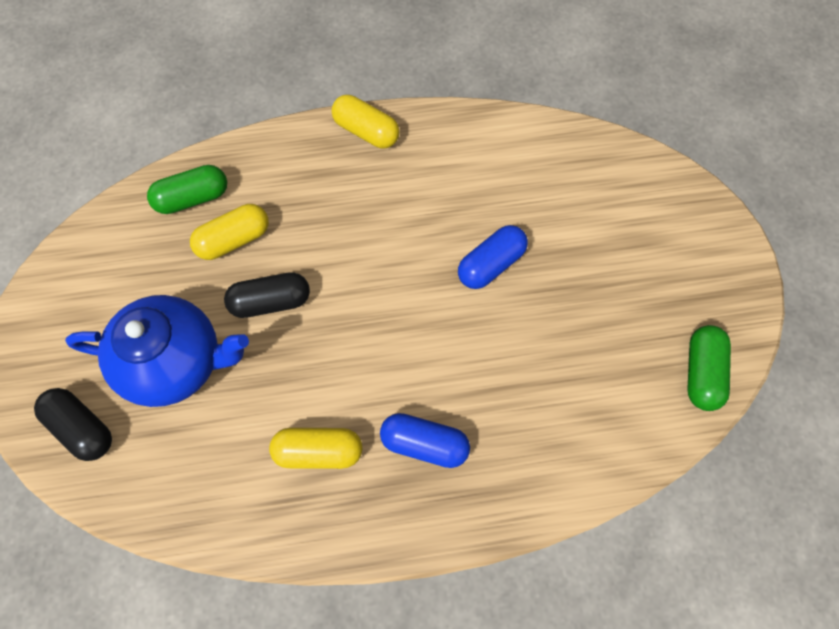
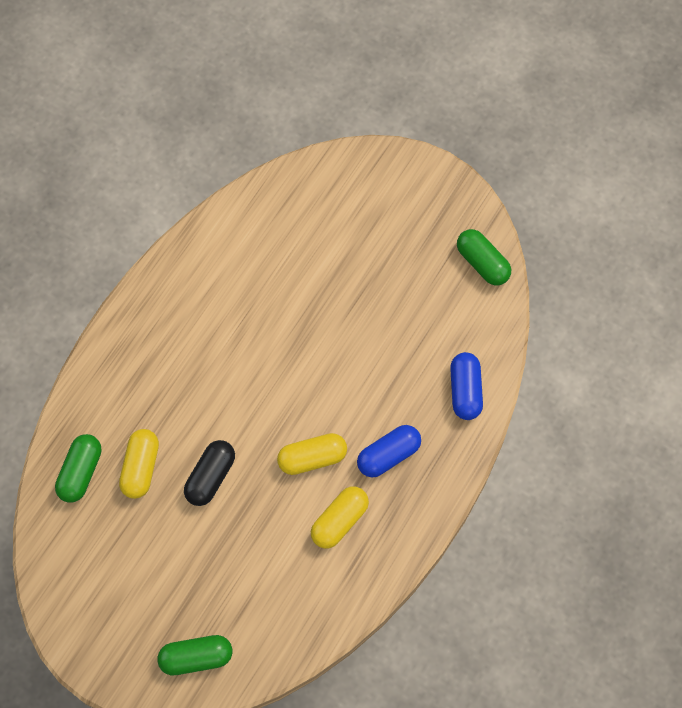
camera: 50 degrees left, 0 degrees up
black capsule [34,388,112,461] -> green capsule [157,635,232,675]
blue teapot [65,295,249,407] -> none
yellow capsule [331,95,400,148] -> yellow capsule moved to [277,433,347,475]
blue capsule [458,225,528,289] -> blue capsule moved to [450,352,483,420]

